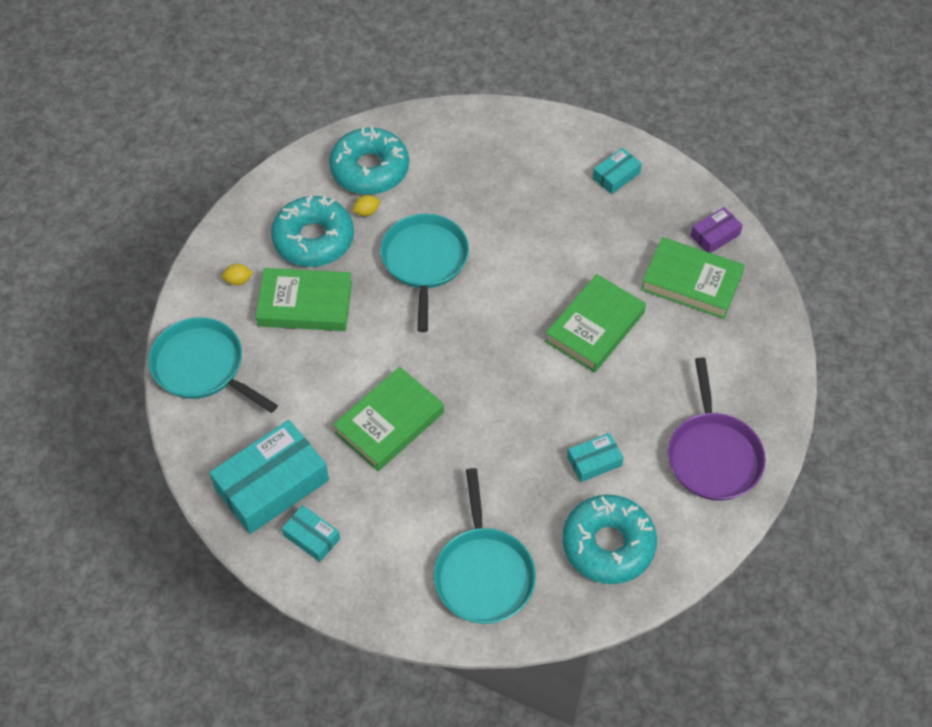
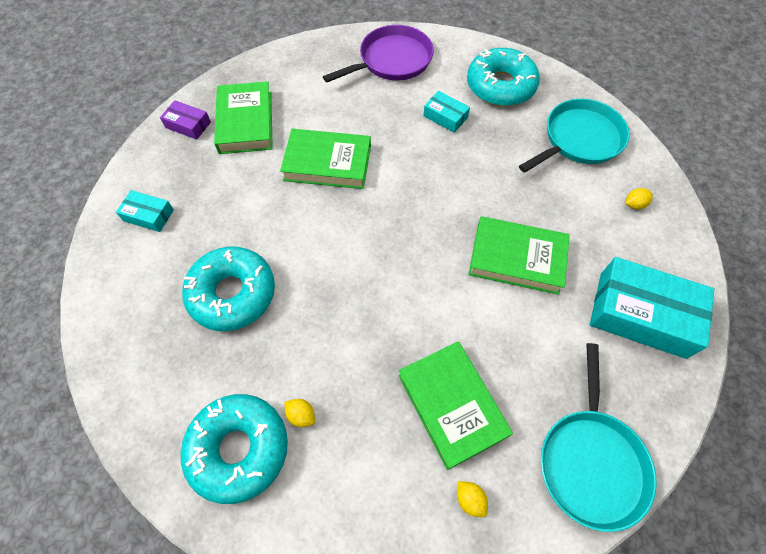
camera: 120 degrees left, 5 degrees up
turquoise donut [271,195,354,267] -> turquoise donut moved to [182,247,275,331]
turquoise box [282,505,340,562] -> none
turquoise pan [380,214,469,332] -> none
none -> yellow lemon [626,188,653,210]

